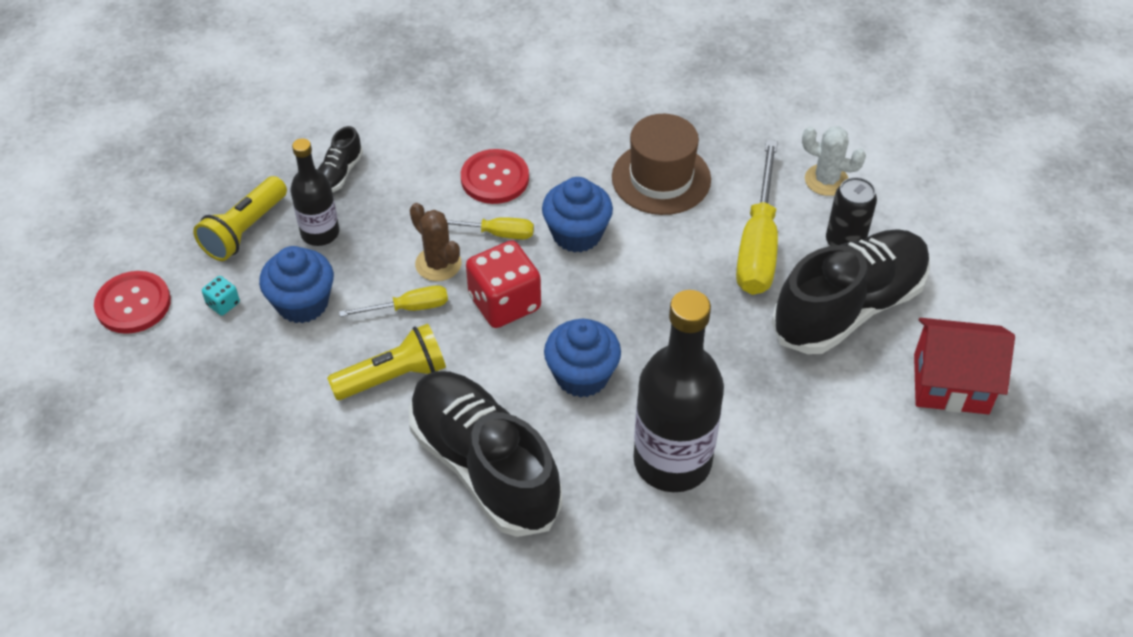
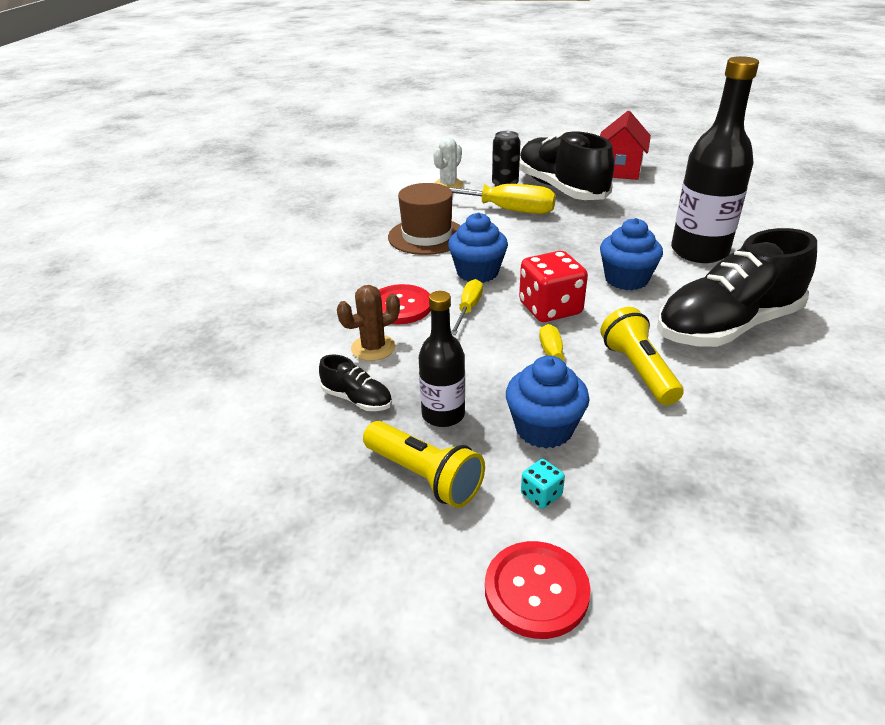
camera: 80 degrees left, 15 degrees down
brown cactus [410,203,461,281] -> brown cactus moved to [337,285,400,361]

